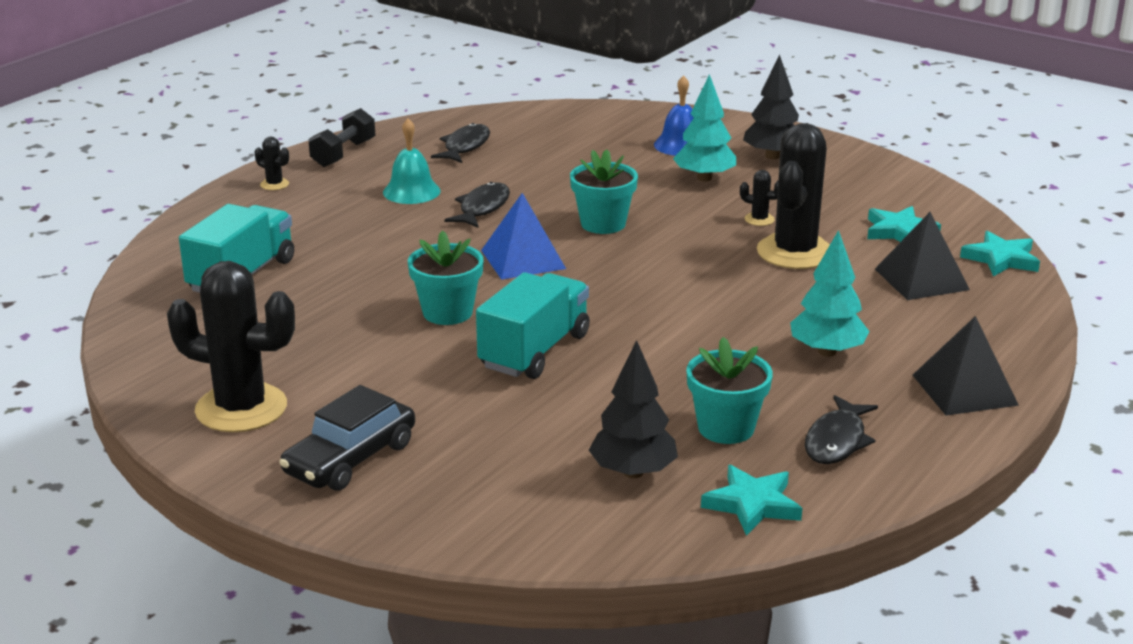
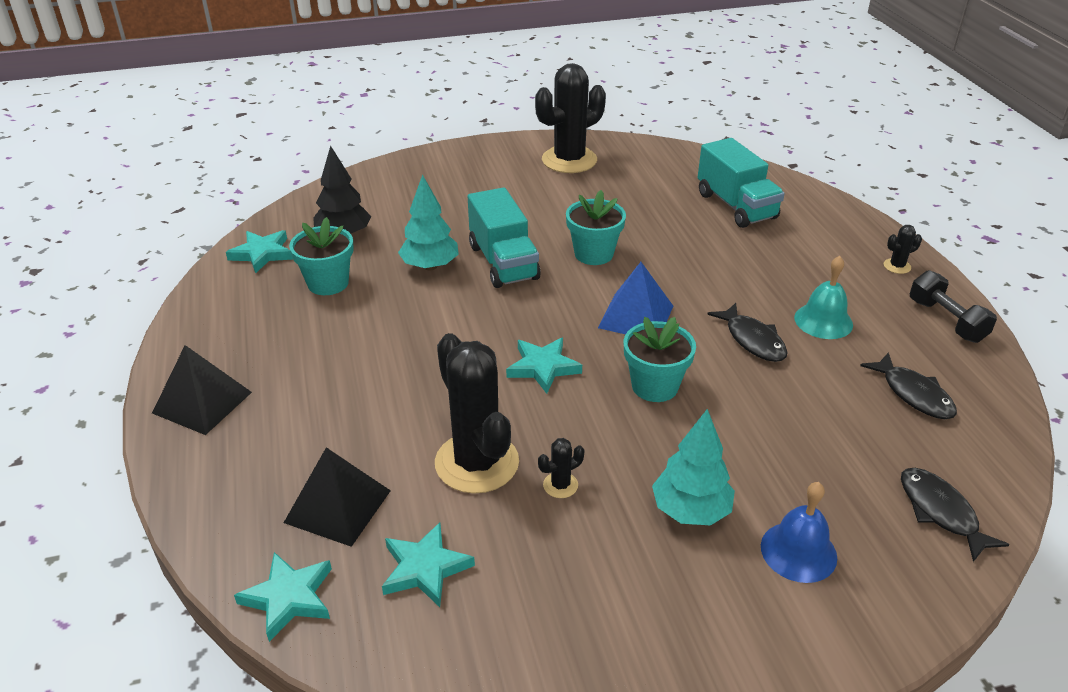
camera: 130 degrees right, 10 degrees up
black car [279,385,415,491] -> none
black tree [743,55,799,159] -> none
turquoise tree [790,230,870,357] -> turquoise tree moved to [398,174,459,271]
black fish [805,395,878,464] -> black fish moved to [901,468,1010,562]
none -> turquoise star [506,338,582,394]

